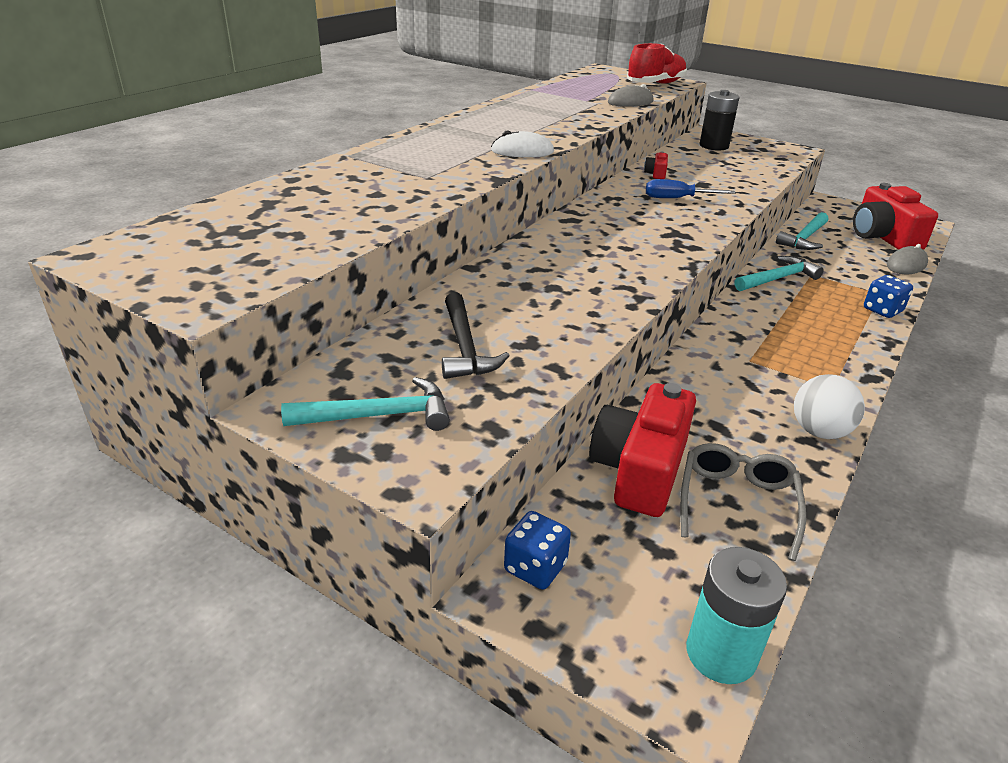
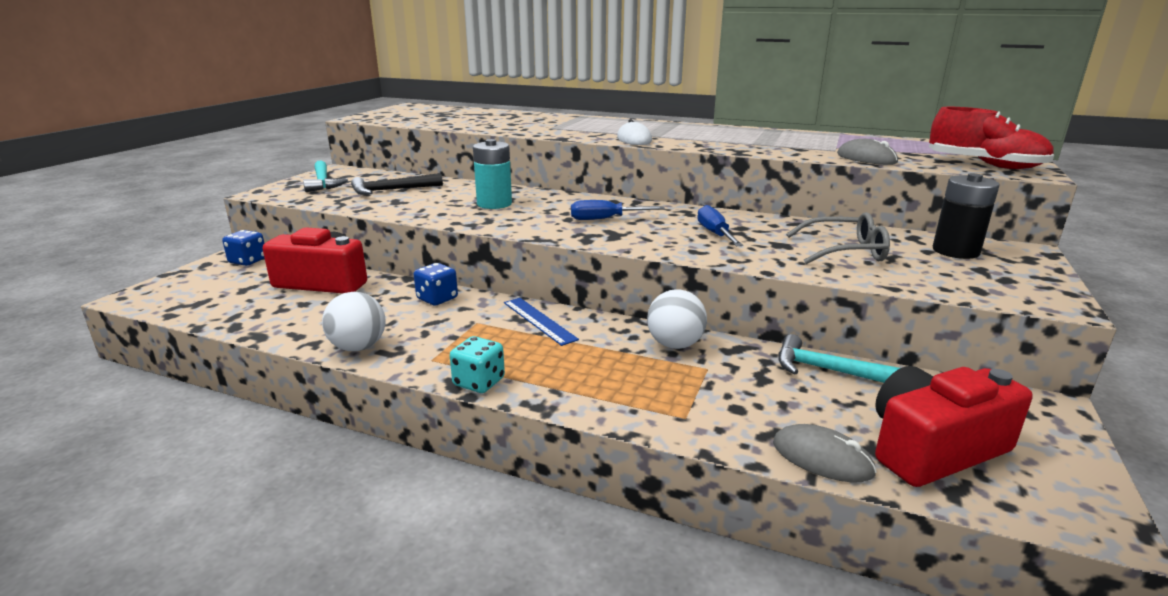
camera: 80 degrees right, 10 degrees down
red camera [644,151,668,179] -> none
grey glasses [680,443,806,561] -> grey glasses moved to [786,212,890,264]
turquoise battery [686,547,787,684] -> turquoise battery moved to [473,139,512,209]
turquoise hammer [735,256,824,291] -> white ball [647,289,707,349]
blue dice [864,275,913,318] -> blue dice moved to [414,263,458,306]
none -> turquoise dice [450,336,505,393]
none -> blue ruler [504,298,579,346]
none -> blue screwdriver [571,200,665,220]

